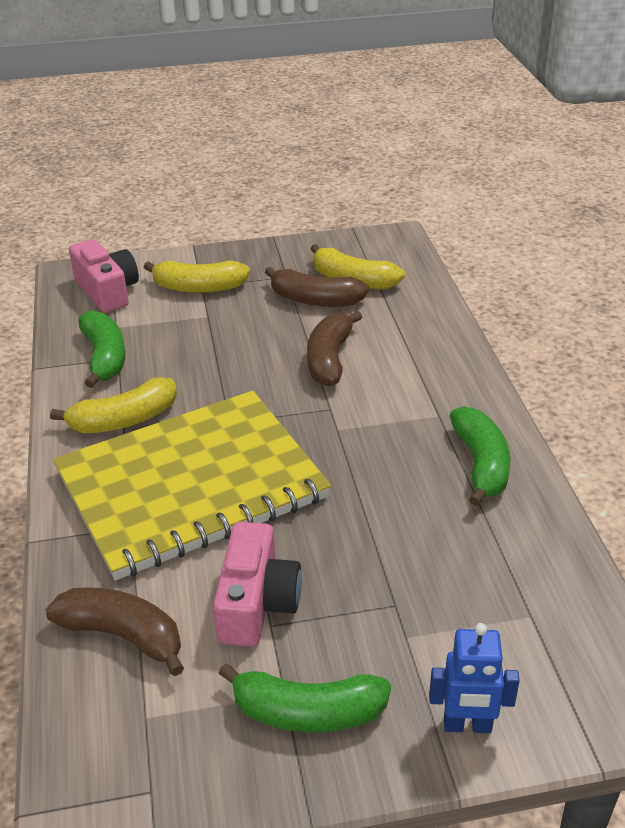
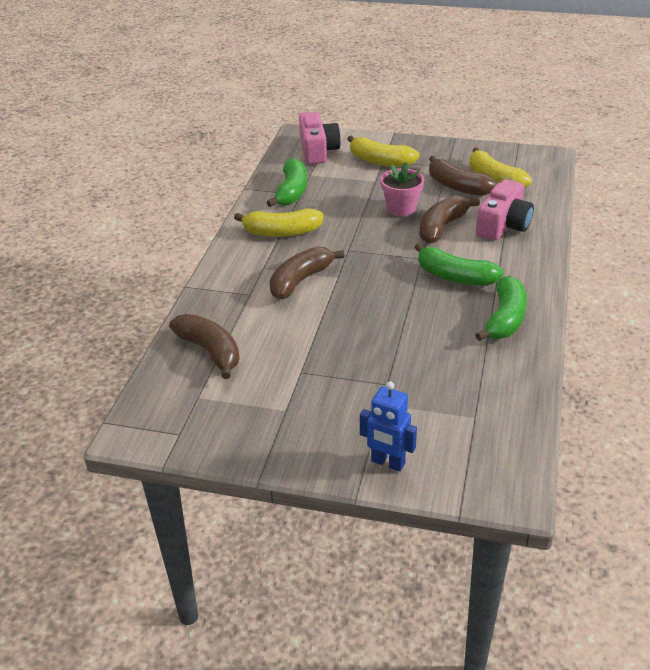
camera: 25 degrees right, 0 degrees up
yellow notebook [53,391,331,580] -> brown banana [270,246,344,300]
pink camera [213,522,302,647] -> pink camera moved to [476,179,534,241]
green banana [218,663,391,732] -> green banana moved to [415,243,504,286]
none -> pink flower pot [380,162,424,216]

